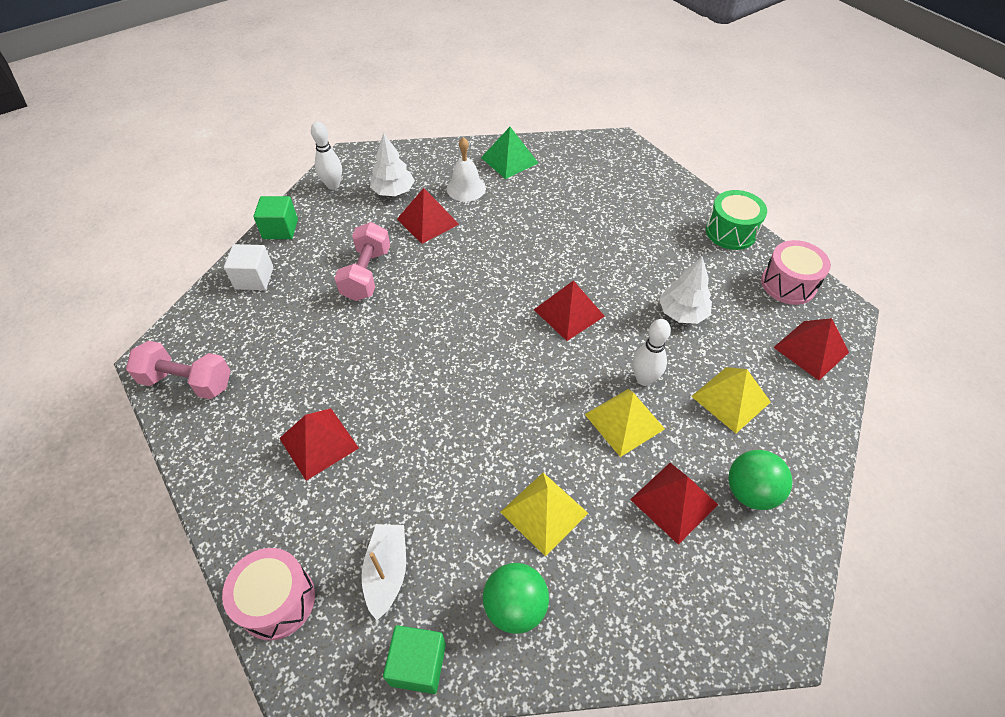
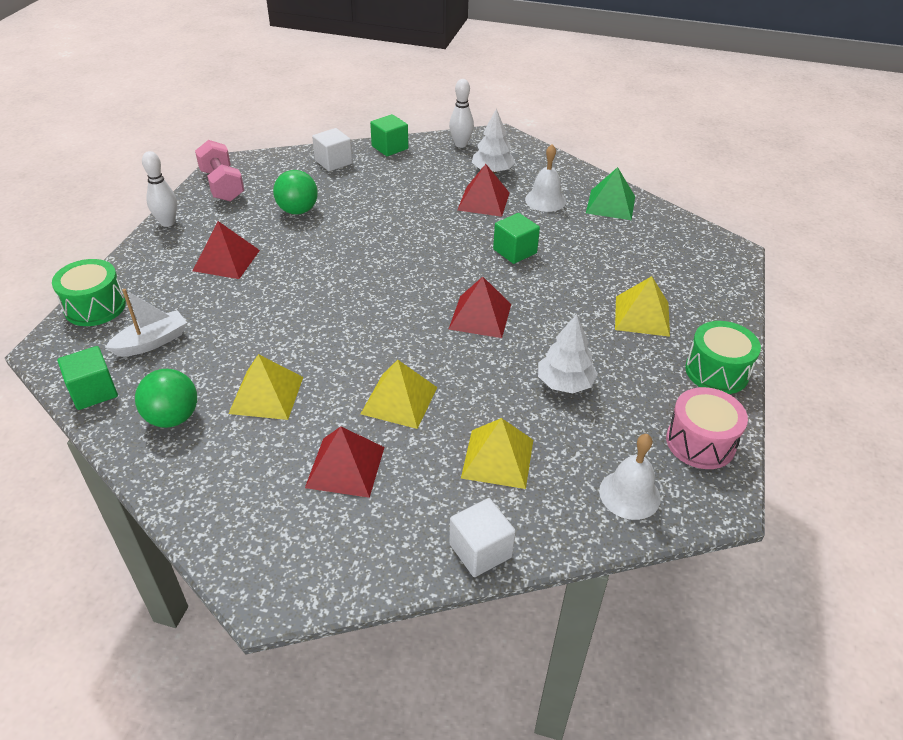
camera: 50 degrees right, 10 degrees down
pink drum [222,548,315,640] -> green drum [52,259,126,326]
pink dumbbell [335,222,390,301] -> none
white bowling pin [632,319,671,386] -> white bowling pin moved to [142,151,177,227]
green ball [728,450,792,510] -> green ball moved to [273,170,318,214]
red pyramid [773,318,849,381] -> white bell [599,434,661,520]
none -> white cube [449,498,516,577]
none -> green cube [493,213,540,264]
none -> yellow pyramid [615,276,670,337]

